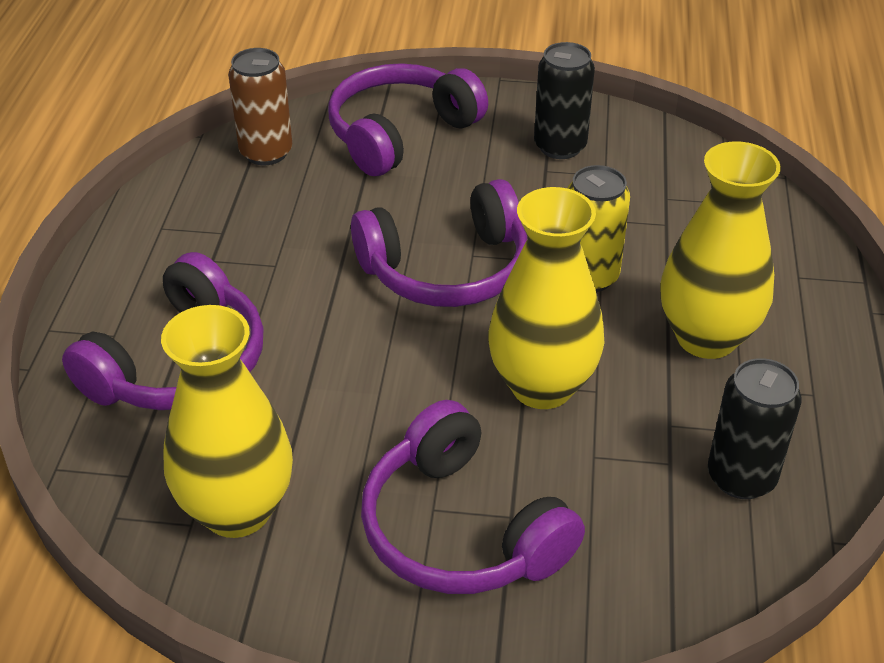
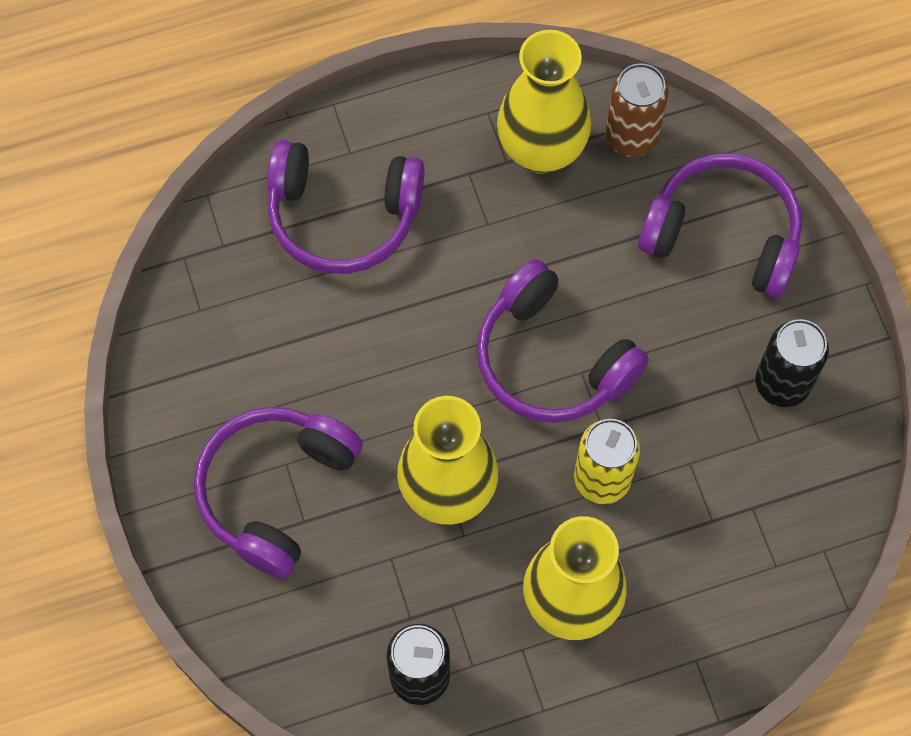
camera: 65 degrees right, 25 degrees up
yellow vase [161,305,293,538] -> yellow vase moved to [497,30,591,174]

